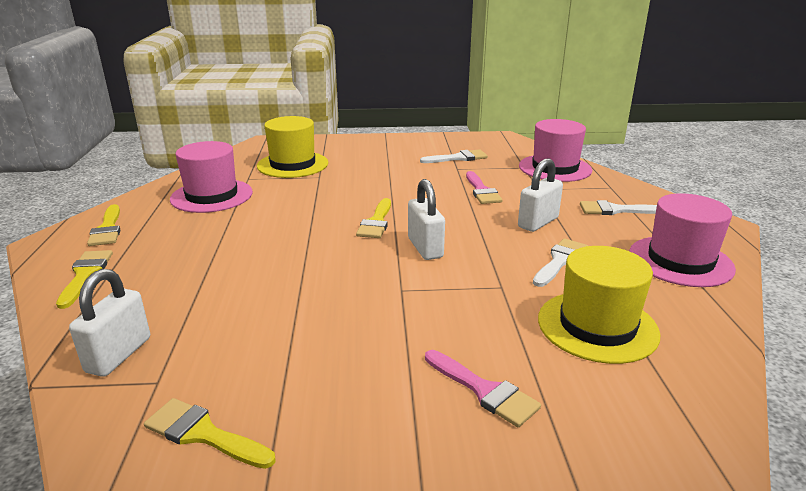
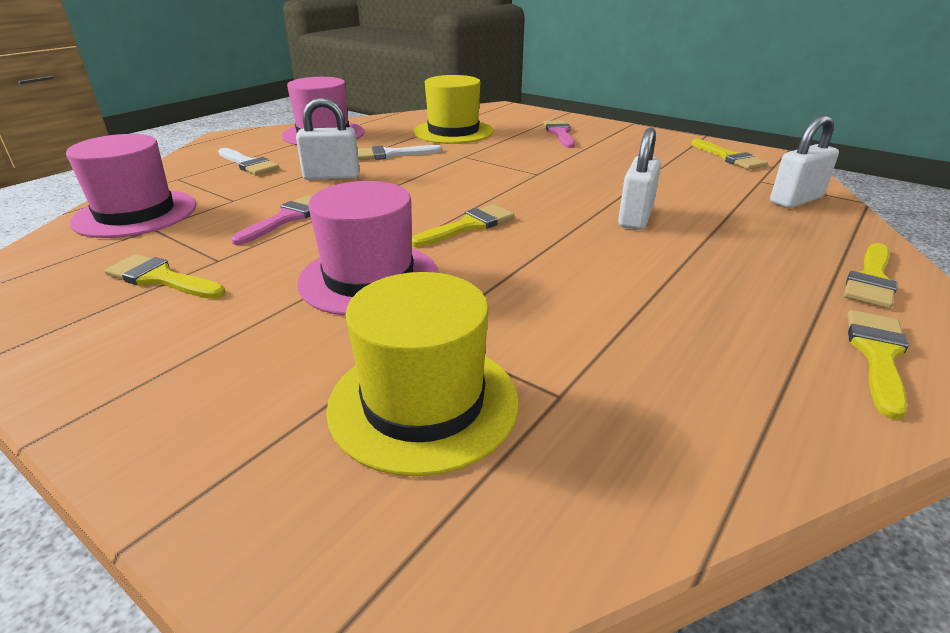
camera: 140 degrees left, 5 degrees up
pink hat [170,141,253,213] -> pink hat moved to [297,181,439,315]
white padlock [408,179,445,260] -> white padlock moved to [618,128,661,230]
white brush [420,149,488,163] -> yellow brush [104,254,226,299]

